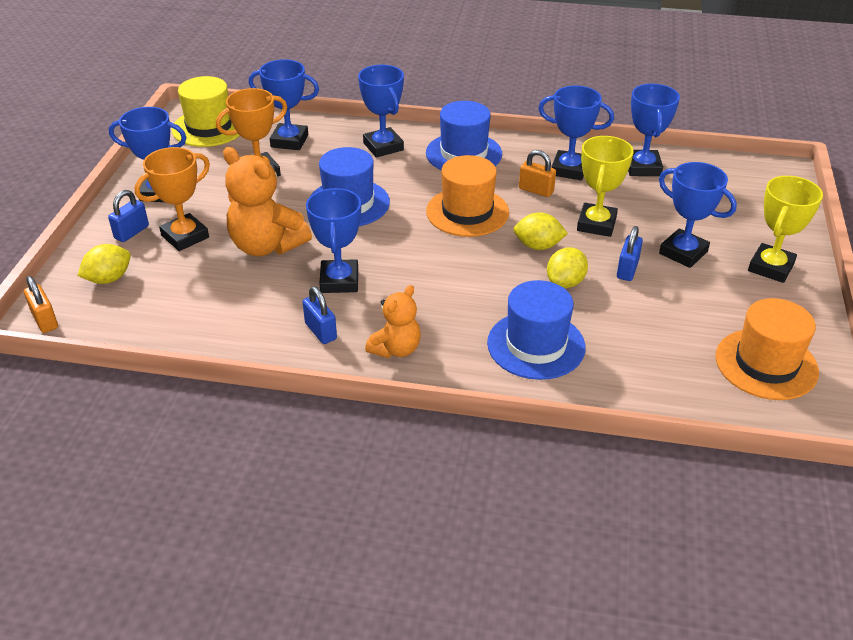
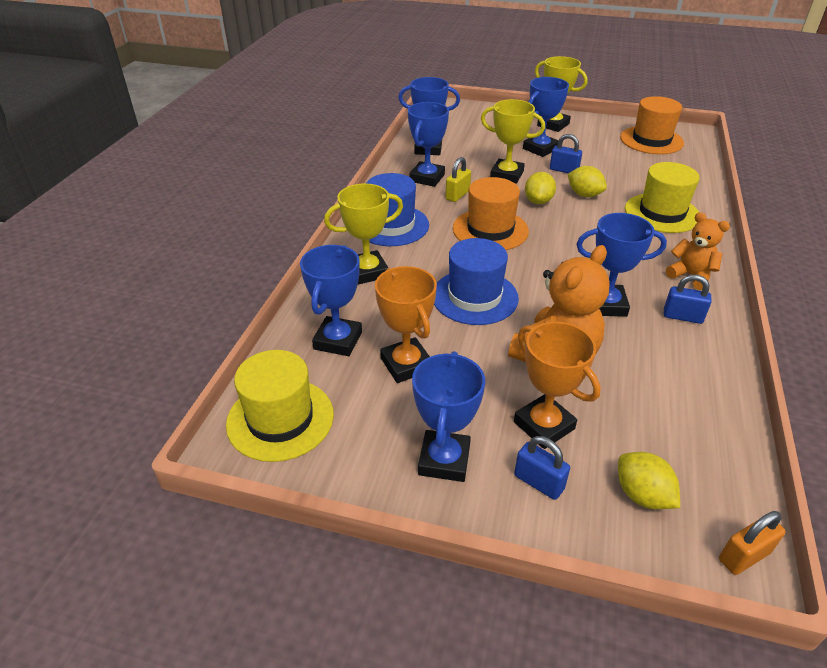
camera: 85 degrees left, 0 degrees up
blue padlock [303,286,337,344] -> blue padlock turned 45 degrees clockwise [664,275,712,324]
blue trophy [358,65,404,158] -> yellow trophy [324,183,403,285]
blue hat [487,280,585,380] -> yellow hat [625,162,700,233]
orange padlock [519,150,556,197] -> yellow padlock [446,157,471,202]

